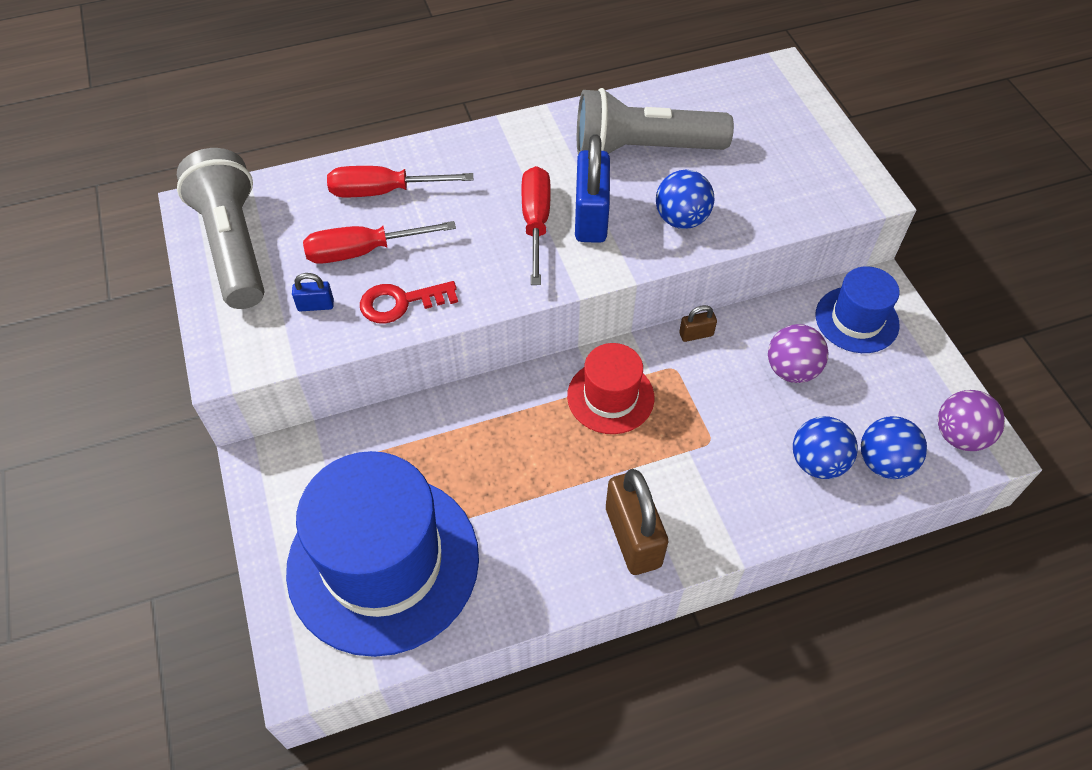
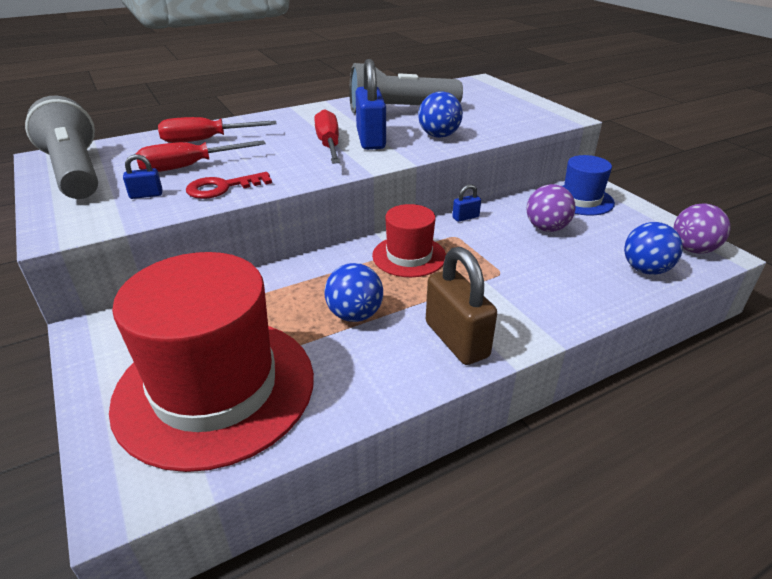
camera: 10 degrees left, 20 degrees down
blue hat [286,451,479,657] -> red hat [109,252,314,472]
brown padlock [679,305,717,342] -> blue padlock [452,184,481,222]
blue ball [793,416,858,479] -> blue ball moved to [324,263,383,322]

